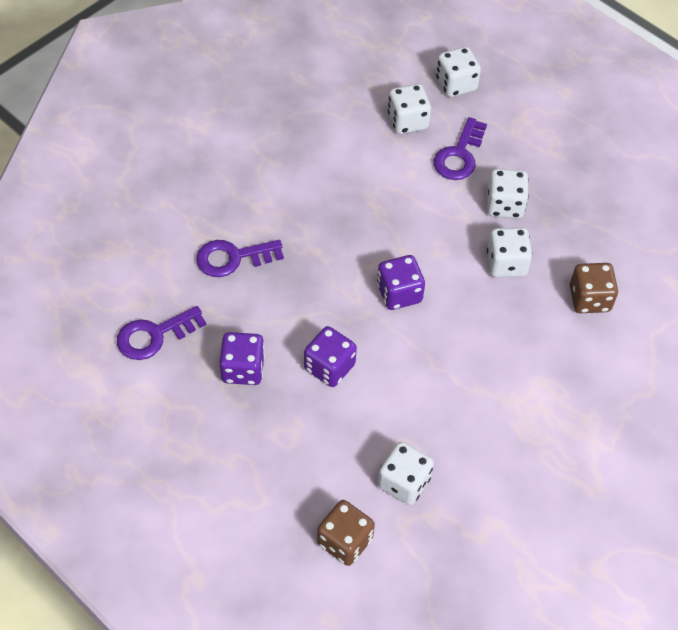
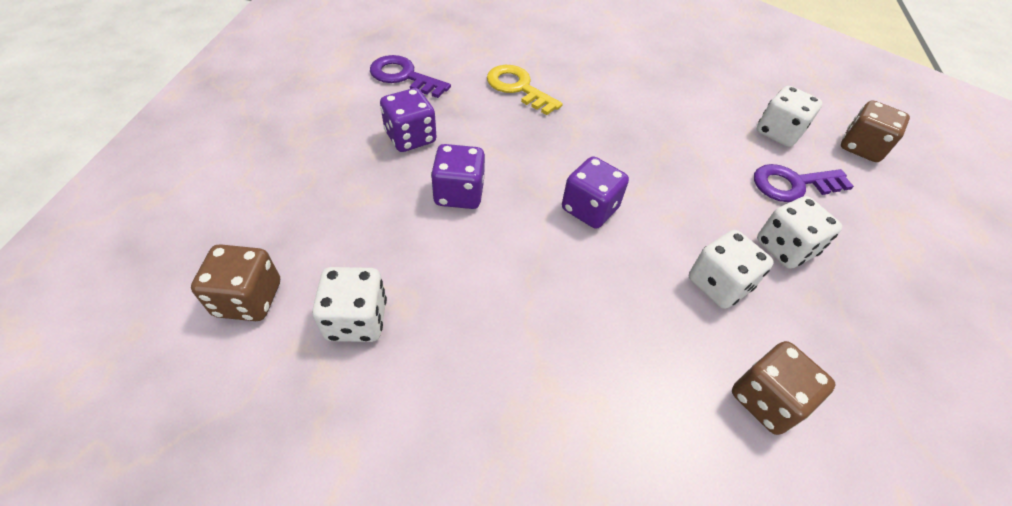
camera: 55 degrees right, 5 degrees down
purple key [196,240,284,277] -> yellow key [487,65,563,115]
white dice [436,47,481,97] -> brown dice [841,100,910,162]

